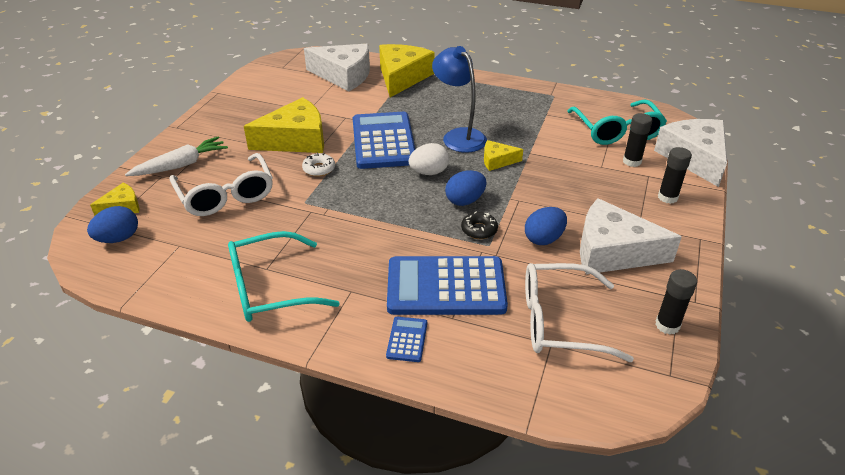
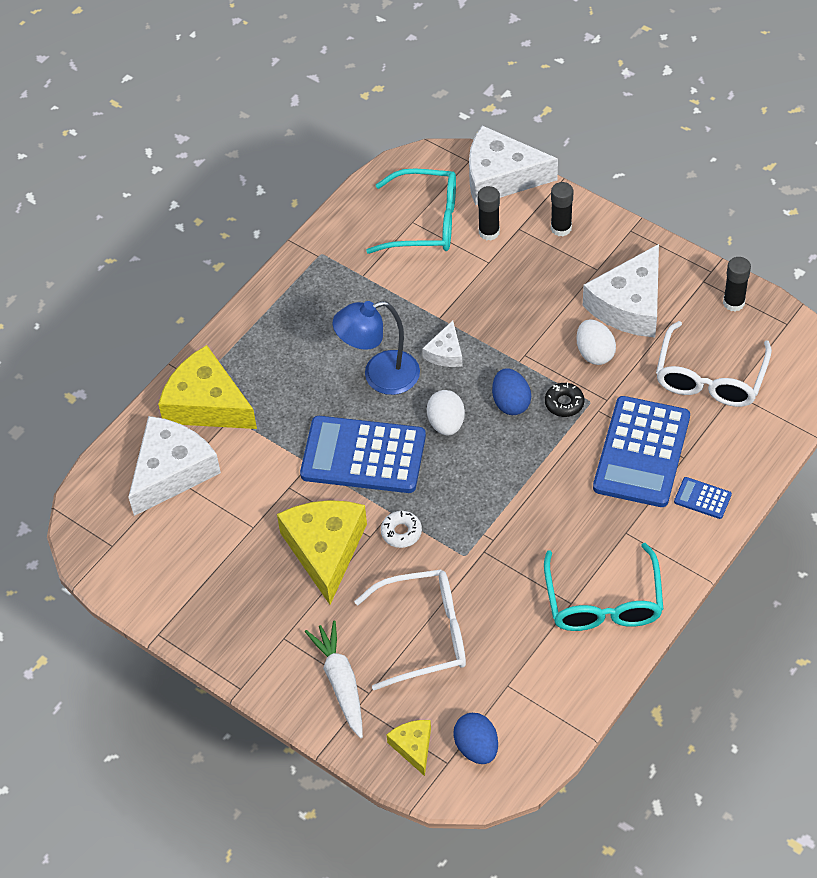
camera: 70 degrees left, 15 degrees up
yellow cheese [484,140,523,171] -> white cheese [422,320,462,367]
blue egg [525,207,567,245] -> white egg [576,319,616,365]

